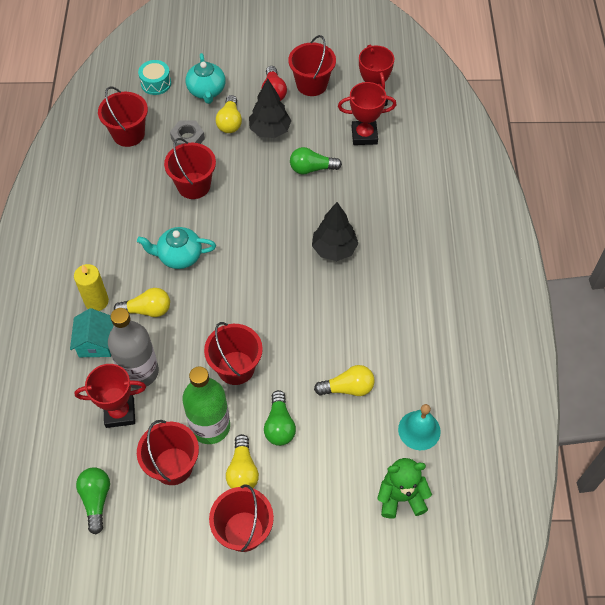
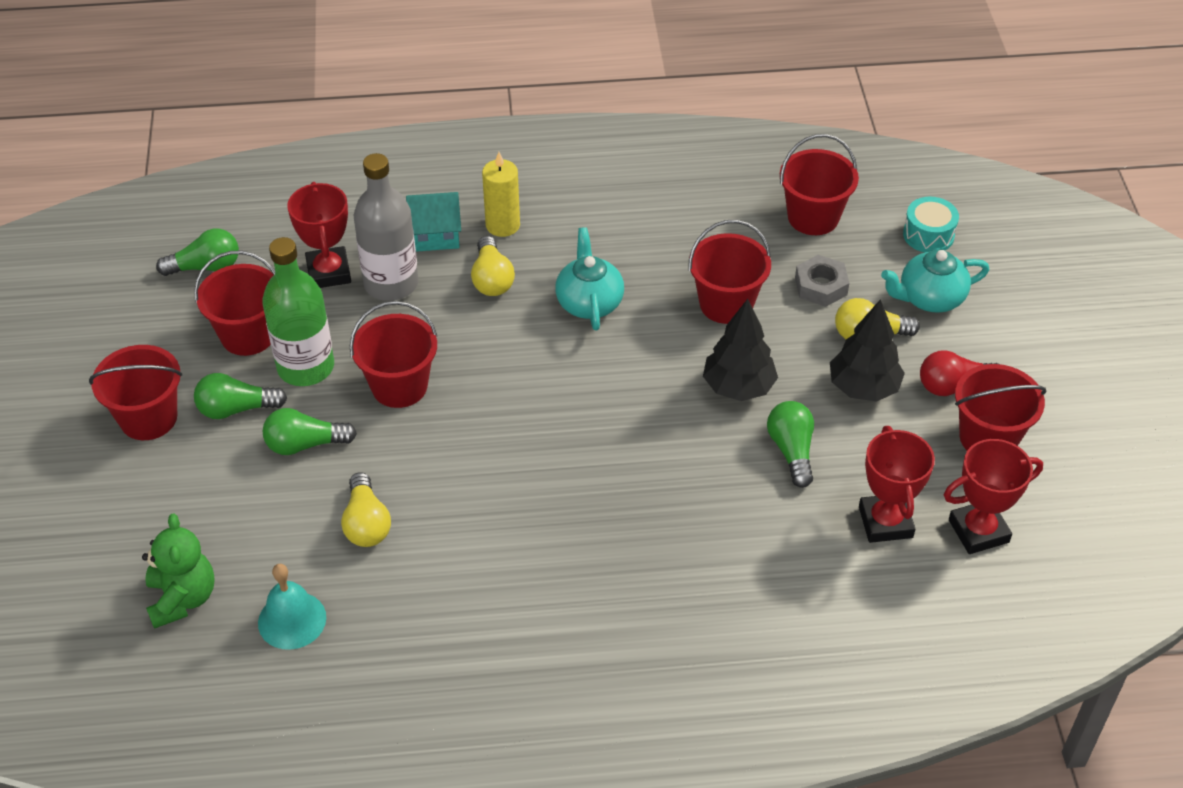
camera: 85 degrees right, 10 degrees down
yellow light bulb [226,434,259,489] -> green light bulb [194,373,287,419]
black tree [312,202,358,261] -> black tree moved to [703,299,778,401]

